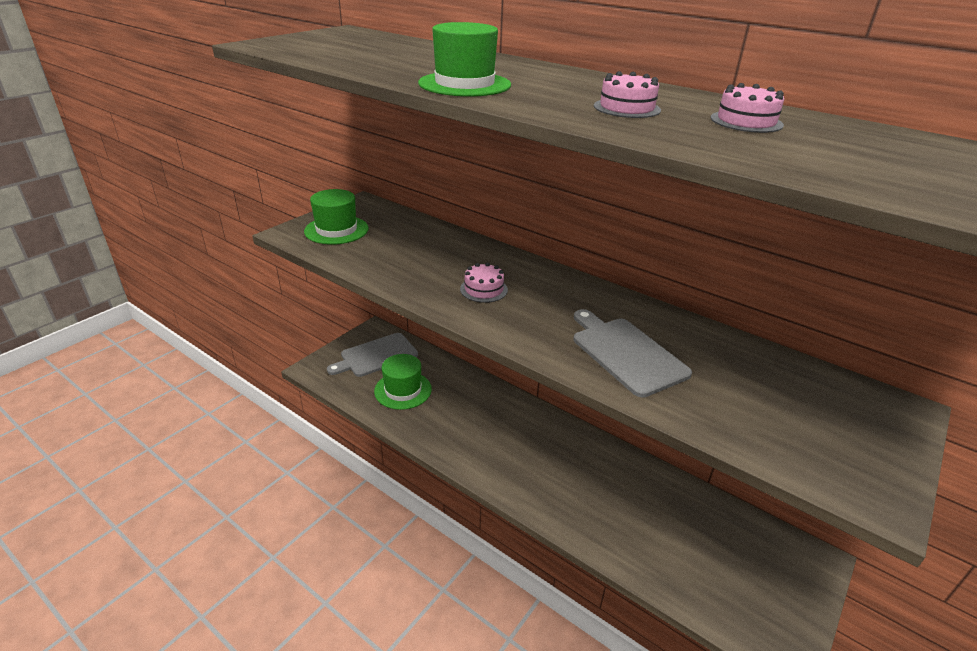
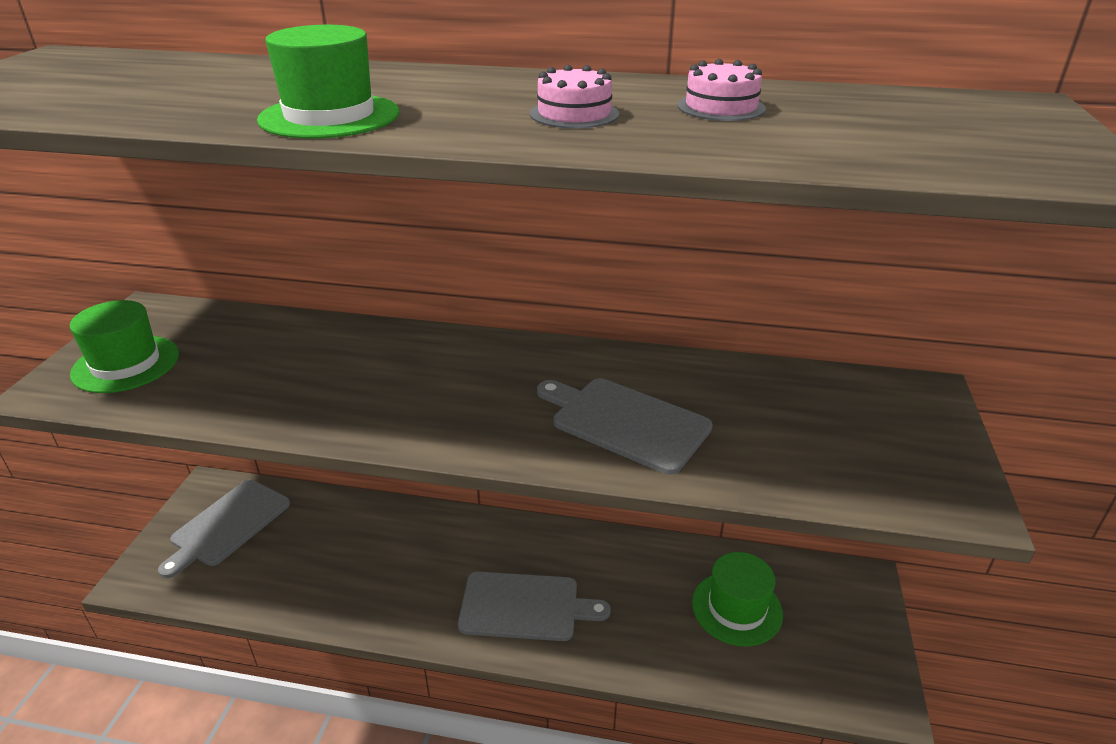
camera: 25 degrees left, 0 degrees up
green hat [374,354,432,410] -> green hat moved to [692,552,783,646]
pink cake [460,263,508,303] -> none
none -> grey cutting board [458,572,611,641]

